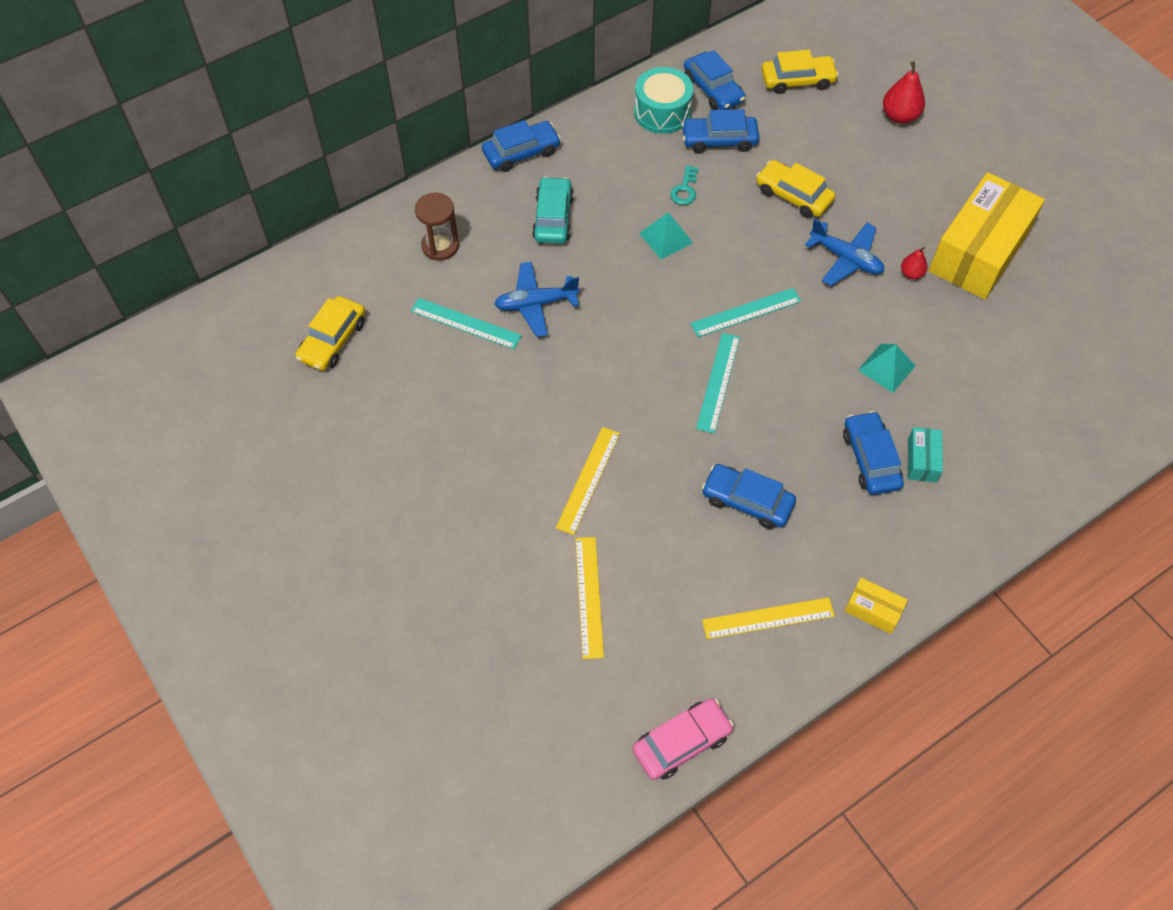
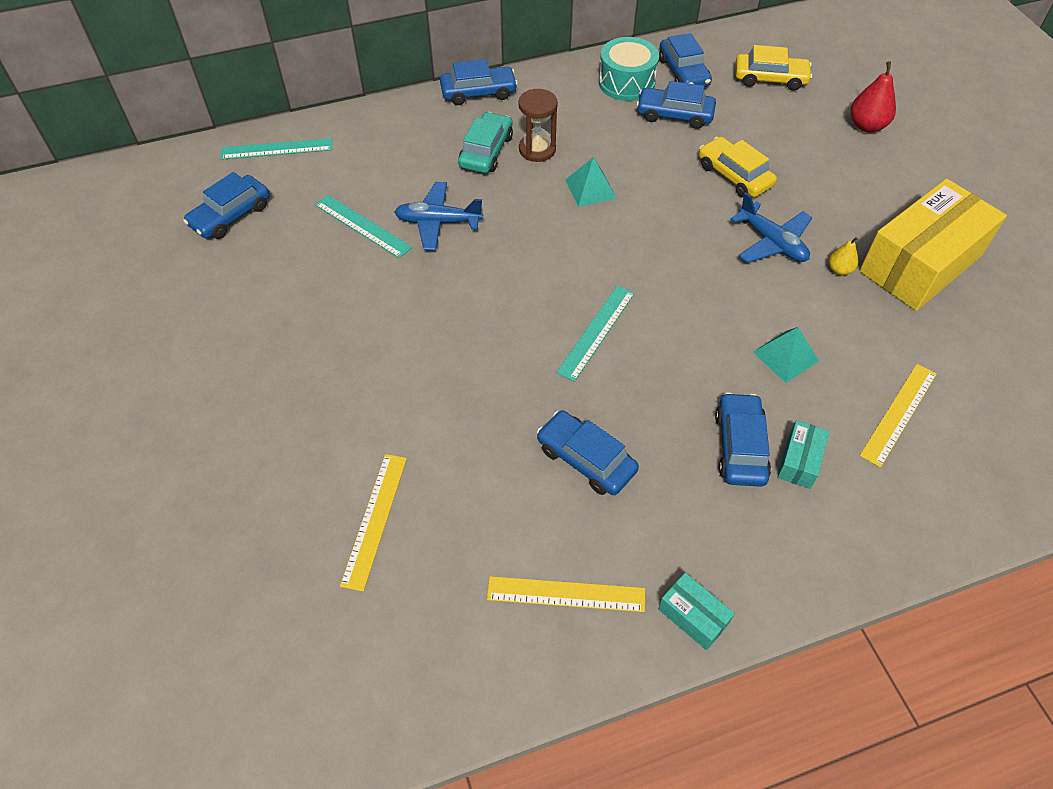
camera: 15 degrees right, 5 degrees down
yellow car [296,296,365,371] -> blue car [184,172,270,239]
brown hourglass [415,192,459,261] -> brown hourglass moved to [518,89,558,162]
yellow ruler [556,427,620,535] -> yellow ruler moved to [860,364,937,467]
pink car [632,698,734,780] -> none
turquoise key [670,165,698,205] -> none
turquoise ruler [690,288,801,337] -> turquoise ruler moved to [221,138,332,160]
yellow box [844,577,908,634] -> turquoise box [658,573,735,650]
red pear [901,247,927,279] -> yellow pear [829,237,858,275]

